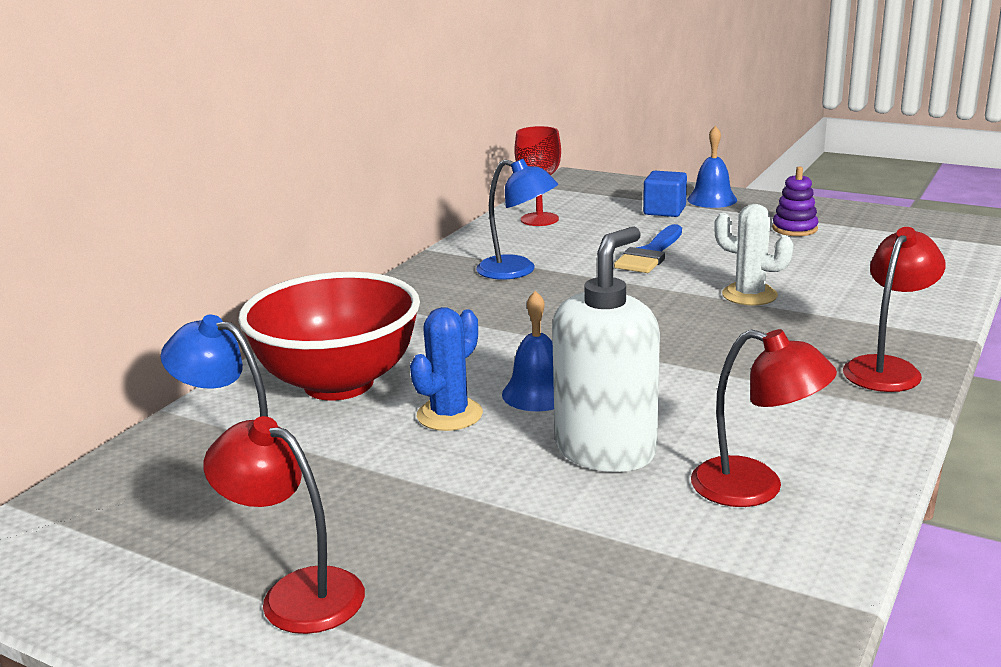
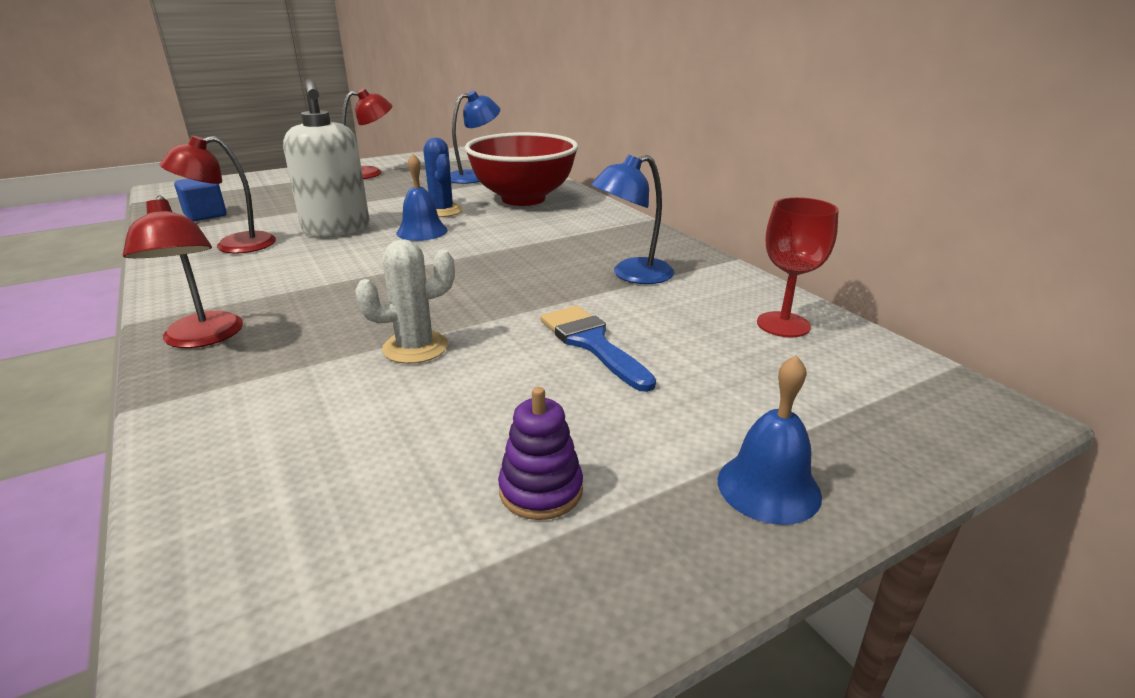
camera: 120 degrees right, 5 degrees up
blue cube [643,171,687,217] -> blue cube moved to [174,179,227,221]

